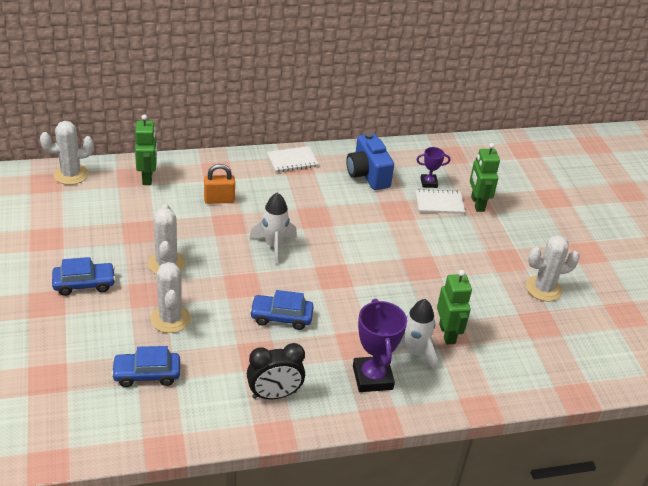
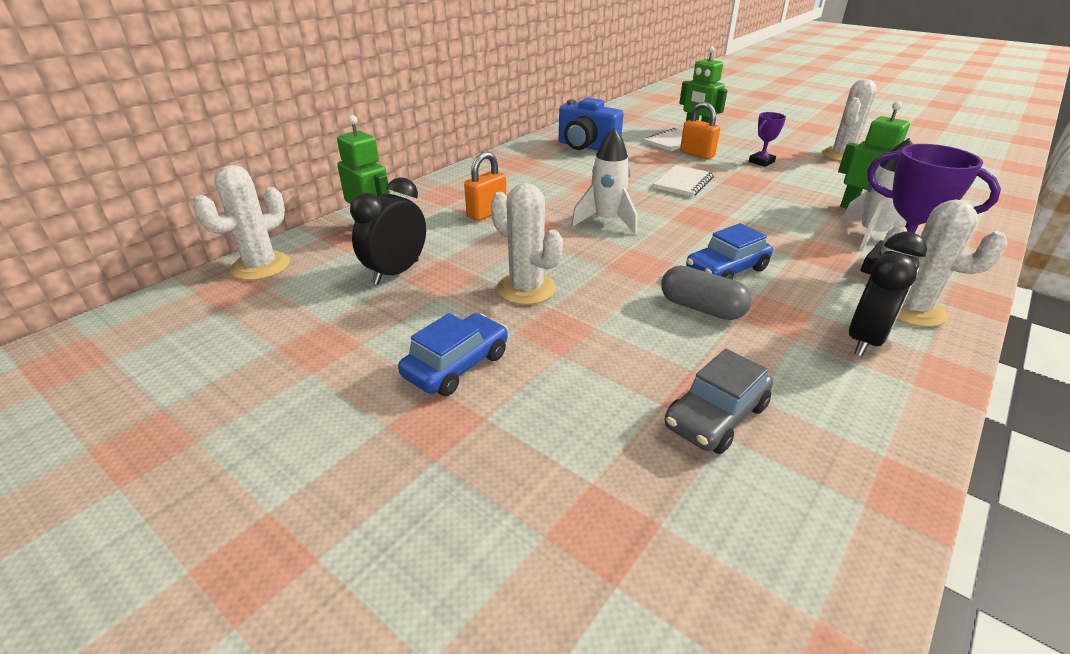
camera: 35 degrees left, 5 degrees down
blue car [111,346,180,387] -> grey car [665,349,773,454]
white cactus [151,262,191,333] -> white cactus moved to [881,200,1007,327]
white notebook [267,146,318,172] -> white notebook moved to [653,165,714,197]
purple trophy [416,147,450,188] -> purple trophy moved to [749,112,786,167]
none -> black clock [350,177,426,285]
none -> grey capsule [661,266,752,320]
none -> orange padlock [680,102,720,159]

